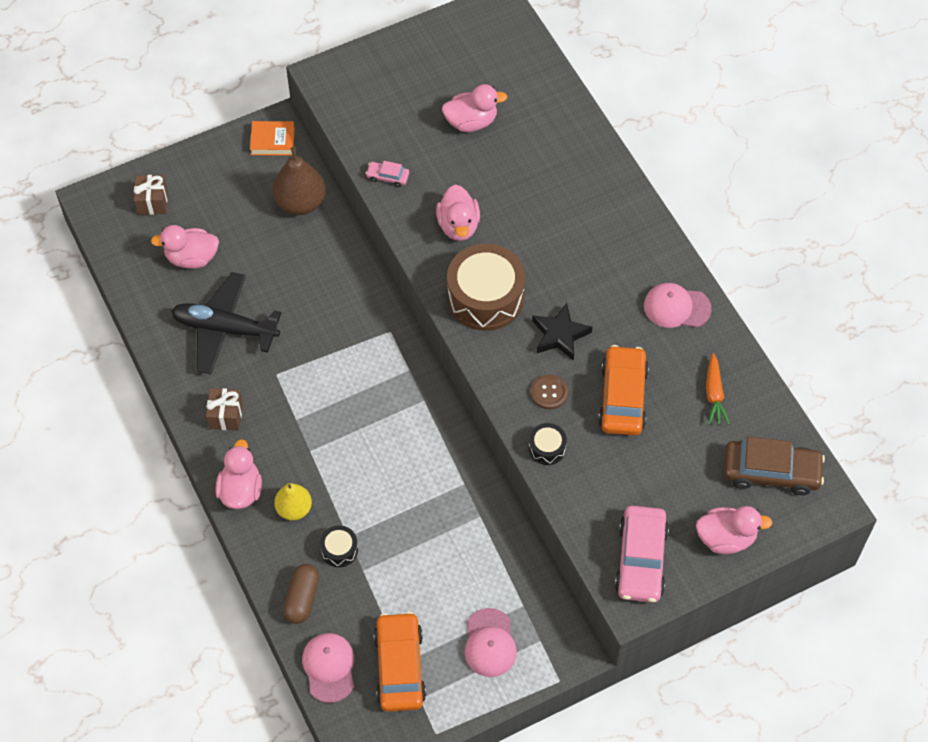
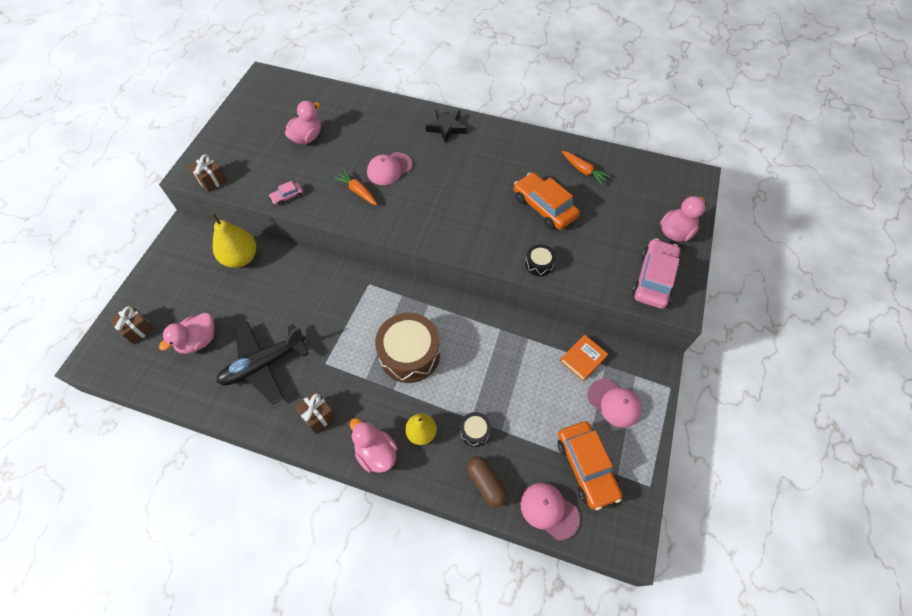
camera: 45 degrees left, 0 degrees up
orange book [250,121,295,156] -> orange book moved to [560,335,608,381]
brown pear [273,147,326,215] -> yellow pear [210,213,256,268]
orange car [373,612,426,712] -> orange car turned 150 degrees counterclockwise [558,422,622,510]
pink duck [436,184,480,241] -> orange carrot [333,170,377,205]
brown drum [447,244,525,331] -> brown drum moved to [375,313,440,383]
brown button [531,374,568,409] -> none
black star [532,303,593,361] -> black star moved to [426,109,467,143]
pink car [615,506,669,603] -> pink car turned 120 degrees counterclockwise [632,238,680,309]
pink cap [644,283,712,328] -> pink cap moved to [367,152,413,185]
brown car [724,436,825,495] -> none
none -> brown gift [188,154,227,192]

